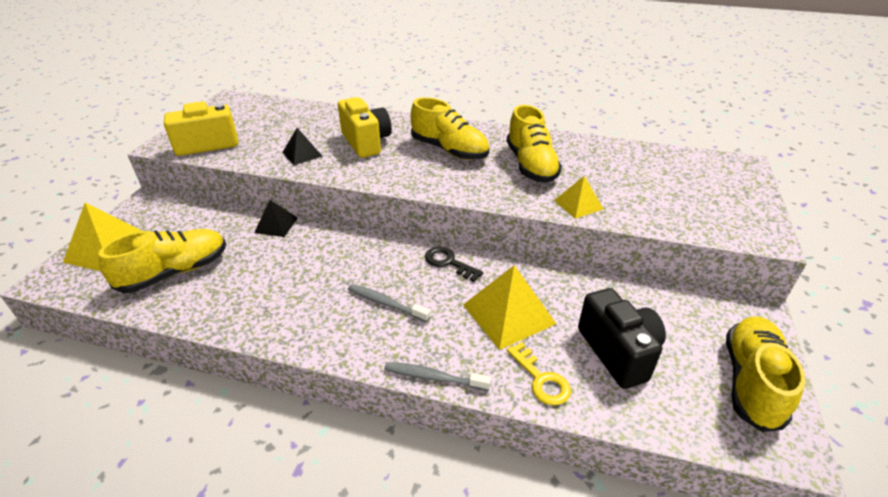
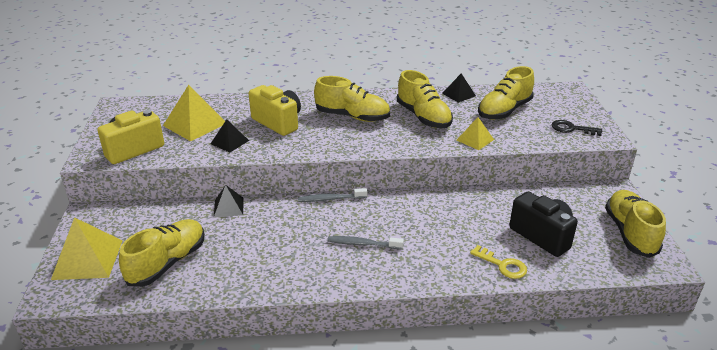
camera: 20 degrees left, 5 degrees down
grey toothbrush [384,362,491,391] -> grey toothbrush moved to [298,188,367,202]
black key [425,246,483,282] -> black key moved to [552,120,602,136]
yellow pyramid [463,265,556,350] -> yellow pyramid moved to [163,85,225,141]
none -> black pyramid [442,74,476,103]
none -> yellow shoe [478,66,534,120]

